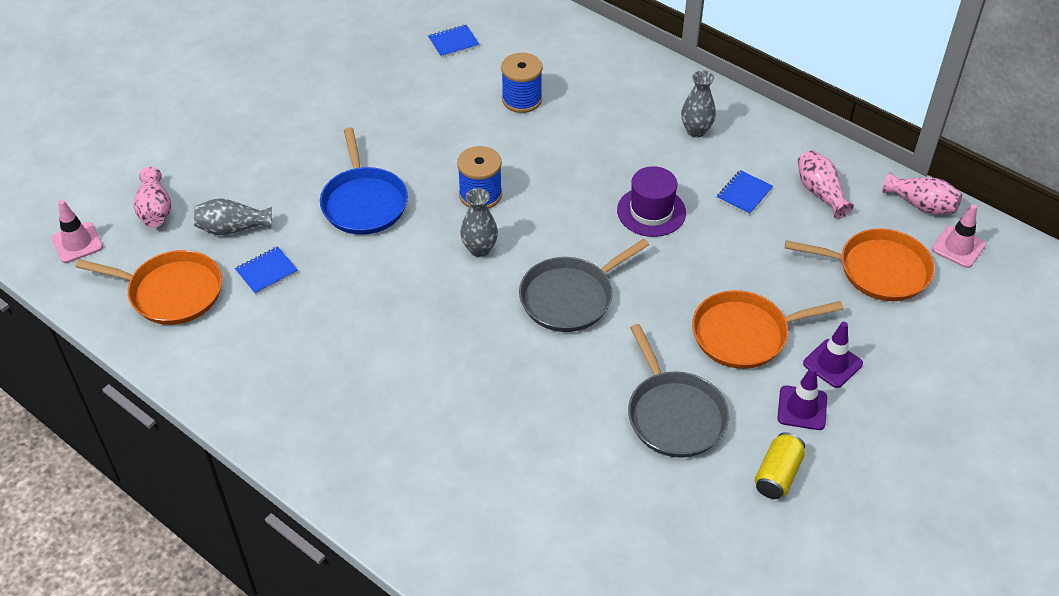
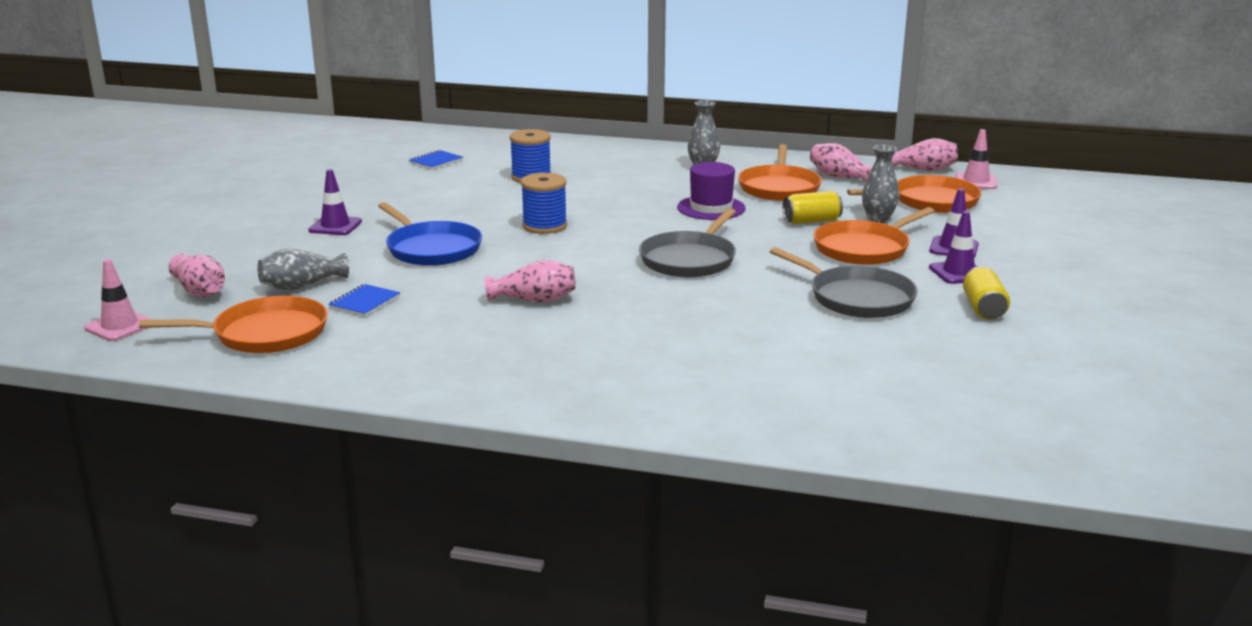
camera: 25 degrees left, 25 degrees down
grey vase [460,188,498,257] -> grey vase moved to [862,145,899,223]
blue notebook [717,170,773,215] -> orange pan [738,144,822,201]
none -> purple traffic cone [308,169,362,235]
none -> pink vase [485,260,576,302]
none -> yellow can [783,191,843,224]

